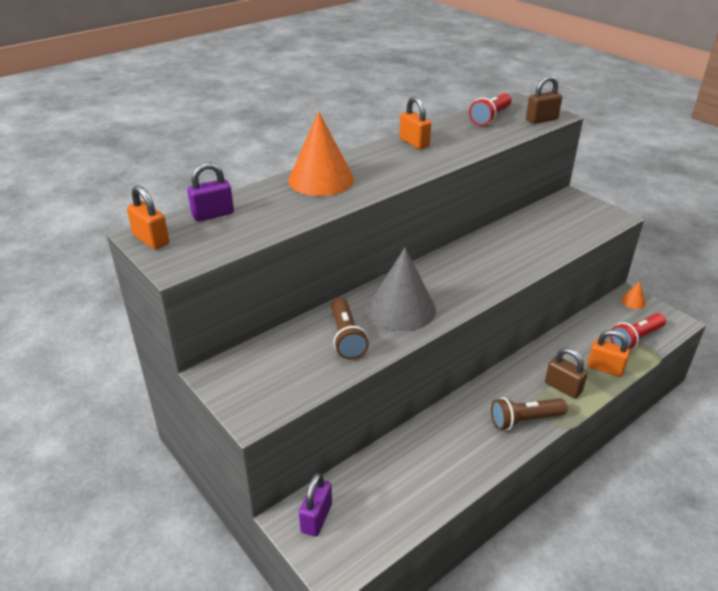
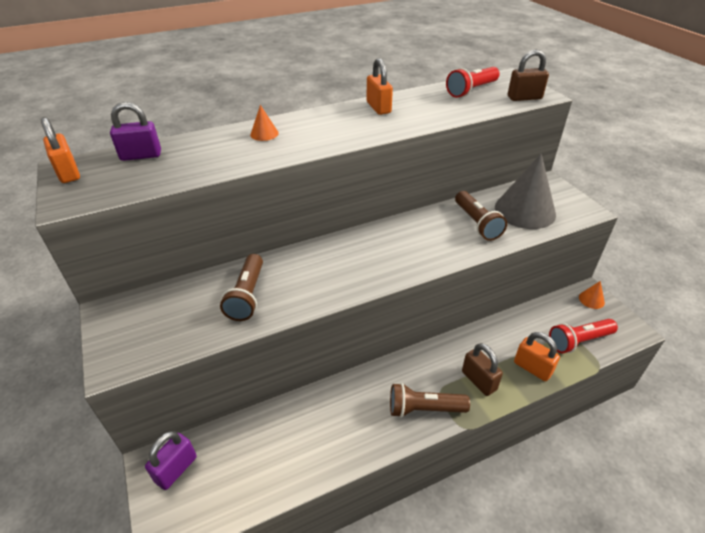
camera: 15 degrees right, 5 degrees up
orange cone [288,111,354,196] -> orange cone [250,105,279,141], size x0.43
grey cone [368,248,436,331] -> grey cone moved to [495,153,556,229]
none -> brown flashlight [455,191,507,241]

